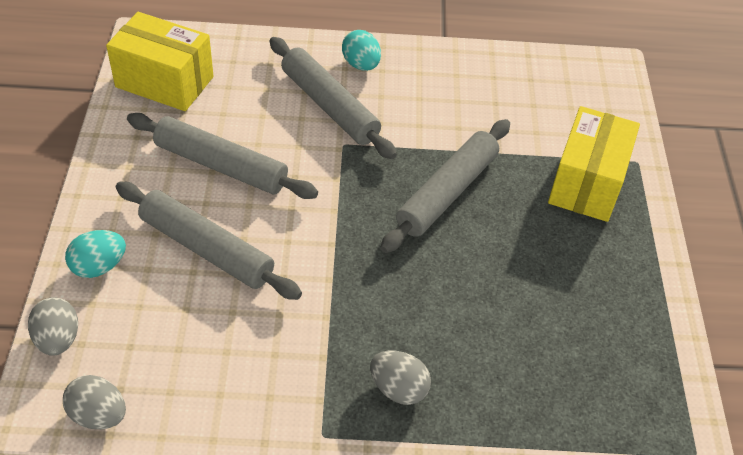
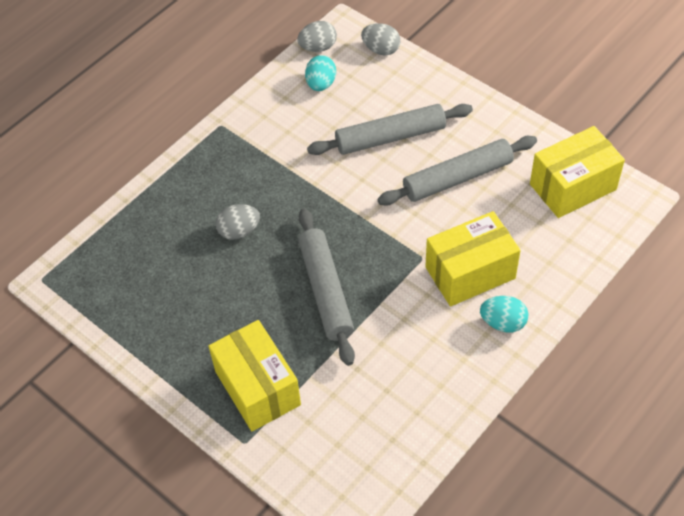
camera: 135 degrees right, 5 degrees up
turquoise egg [65,230,126,278] -> turquoise egg moved to [305,55,336,91]
grey rolling pin [270,37,397,159] -> yellow box [425,211,521,306]
grey egg [370,350,431,405] -> grey egg moved to [216,204,260,240]

